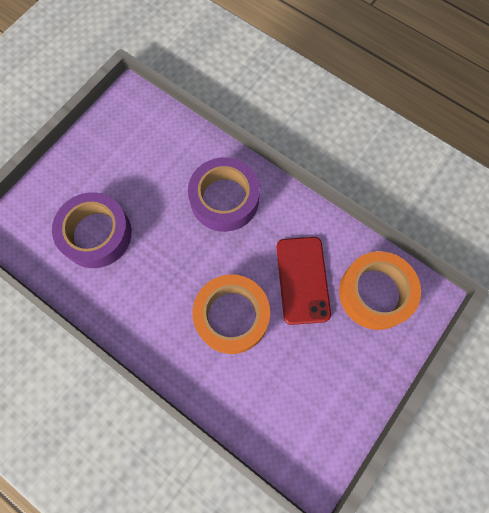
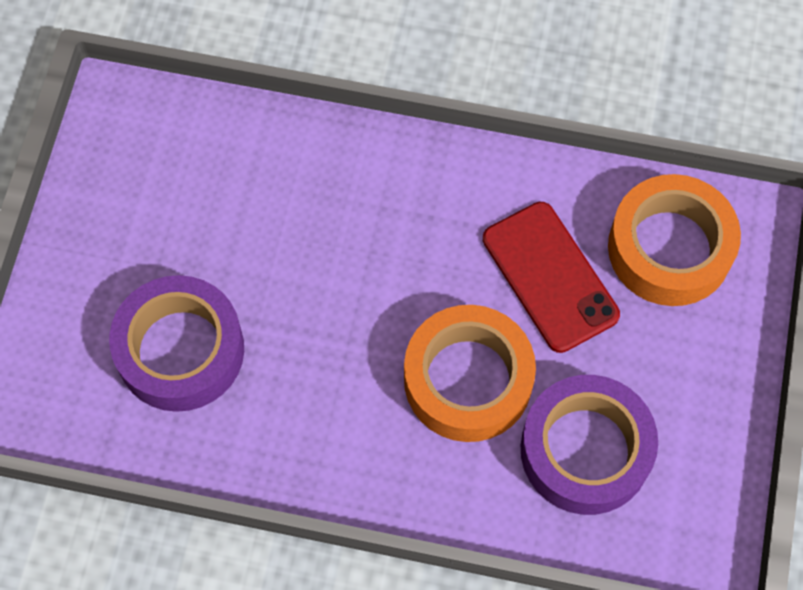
camera: 25 degrees left, 5 degrees down
purple tape [188,157,260,232] -> purple tape moved to [521,375,658,515]

